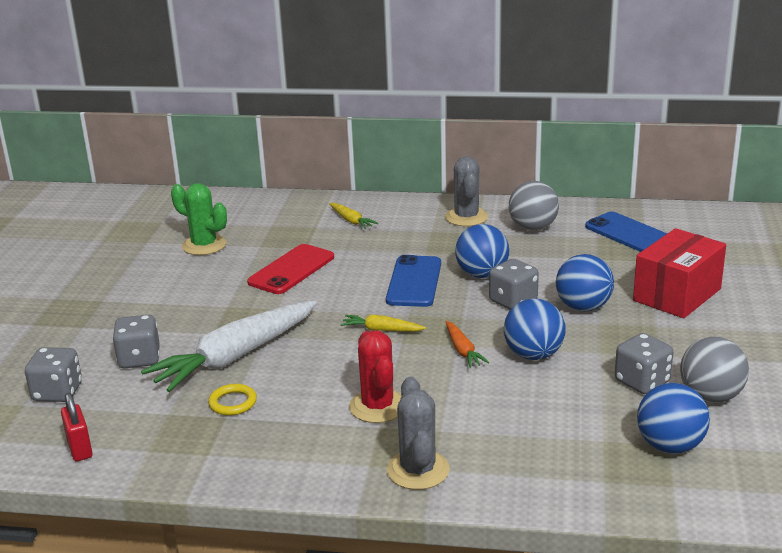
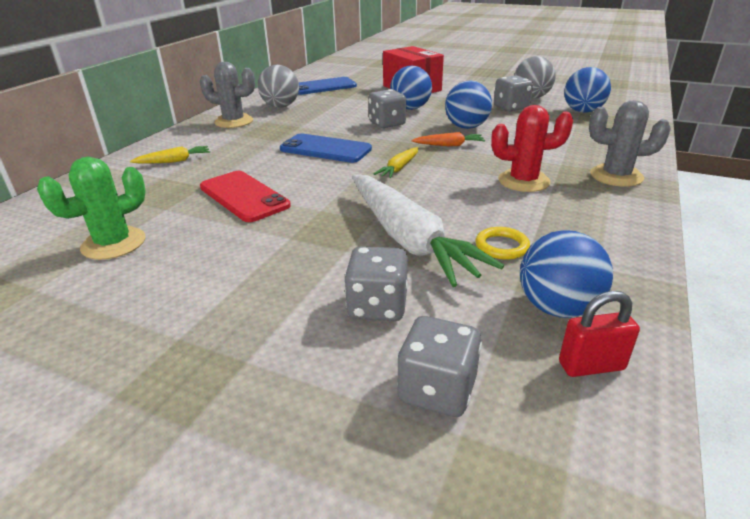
camera: 75 degrees left, 5 degrees up
blue ball [455,224,509,278] -> blue ball moved to [520,230,613,318]

